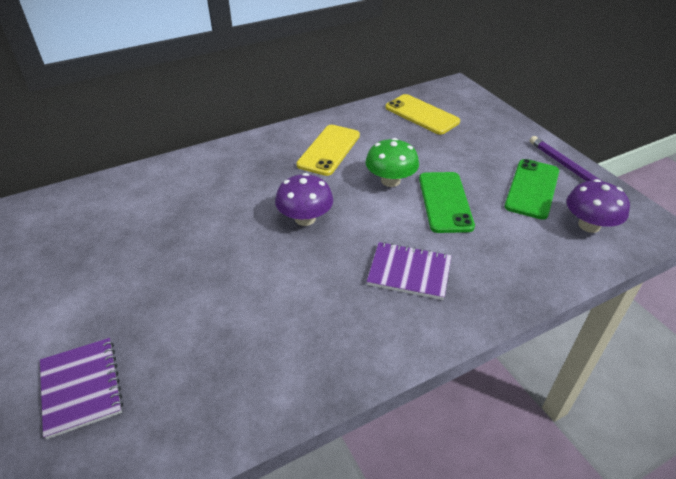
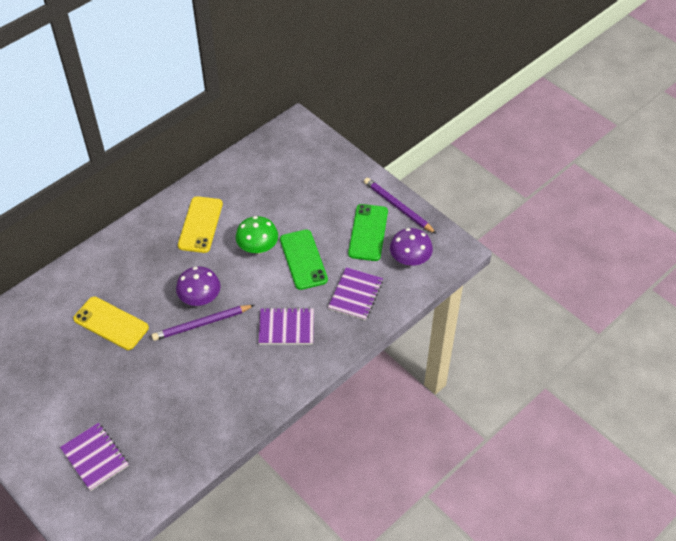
camera: 15 degrees left, 10 degrees up
yellow phone [385,94,460,135] -> yellow phone moved to [73,297,149,350]
none -> purple pencil [152,305,255,341]
none -> purple notebook [328,267,383,320]

